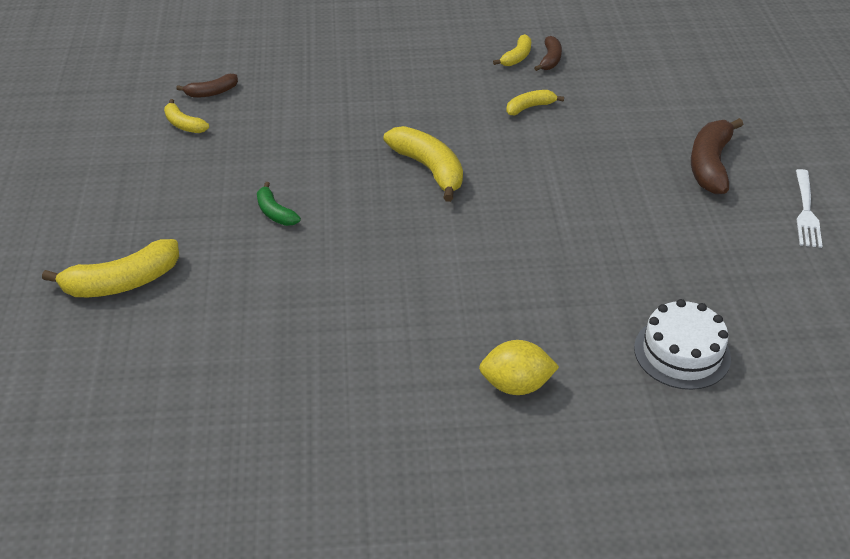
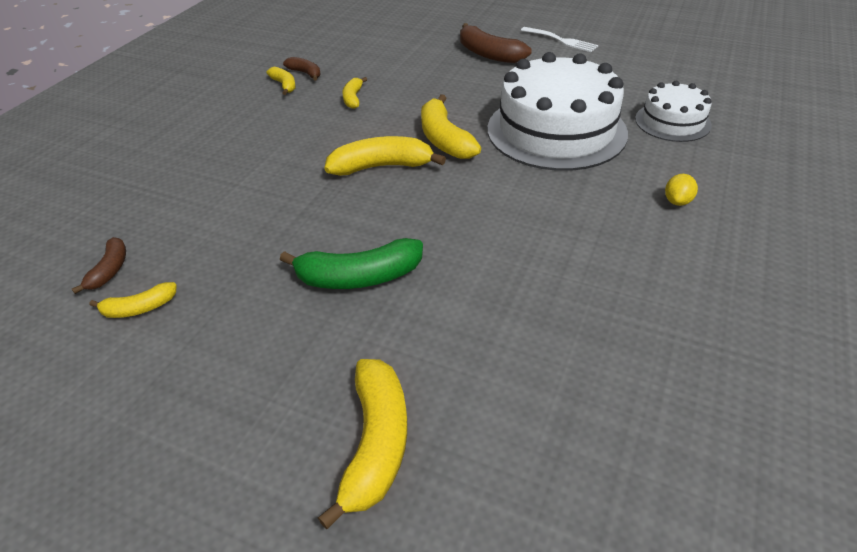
camera: 60 degrees left, 0 degrees up
green banana [257,182,301,226] -> green banana [280,238,423,289], size x1.79
yellow lemon [479,340,559,395] -> yellow lemon [665,174,698,206], size x0.63
none -> yellow banana [421,94,481,159]
none -> white cake [487,52,628,171]

